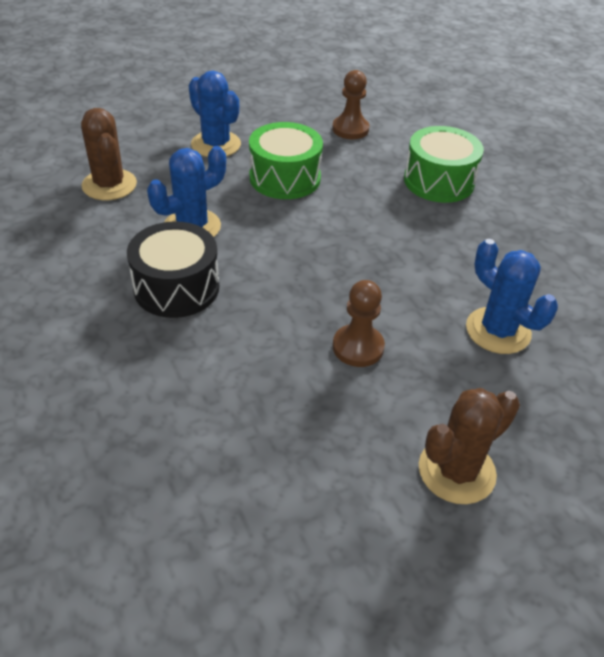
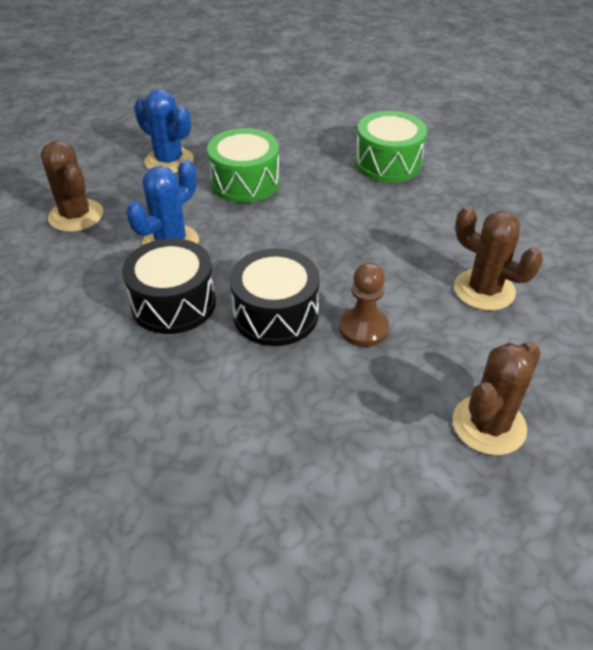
camera: 10 degrees left, 0 degrees up
brown pawn [332,70,369,139] -> none
blue cactus [466,239,558,354] -> brown cactus [454,206,543,311]
none -> black drum [230,248,320,346]

